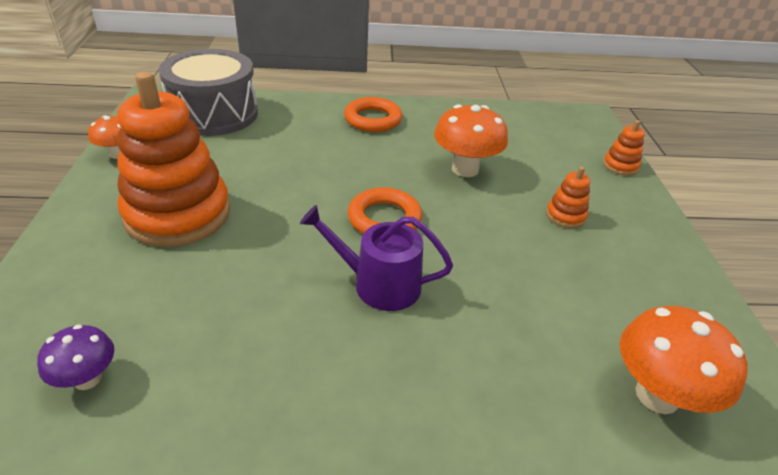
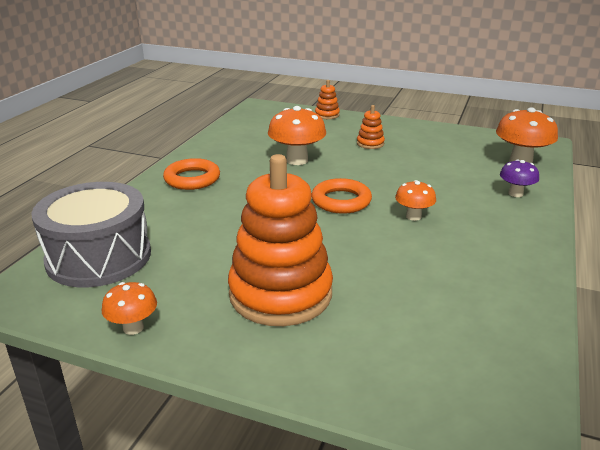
camera: 65 degrees left, 10 degrees down
purple mushroom [37,324,114,390] -> purple mushroom moved to [500,159,539,197]
purple watering can [300,205,453,311] -> orange mushroom [395,180,436,221]

